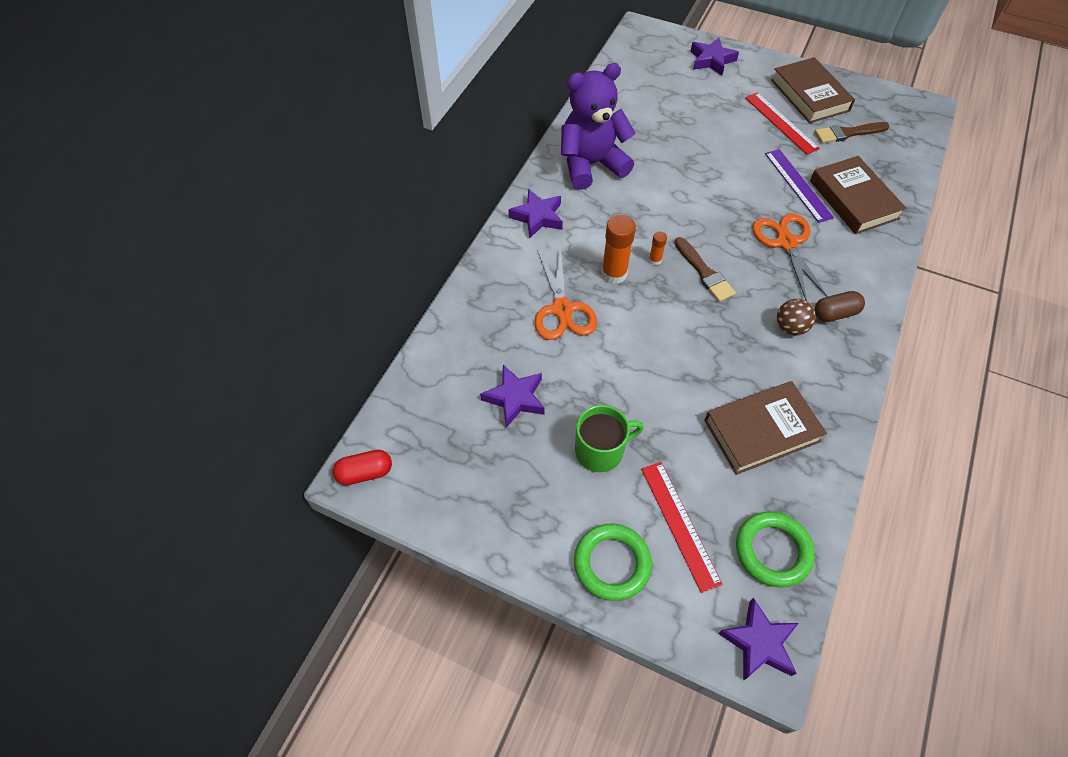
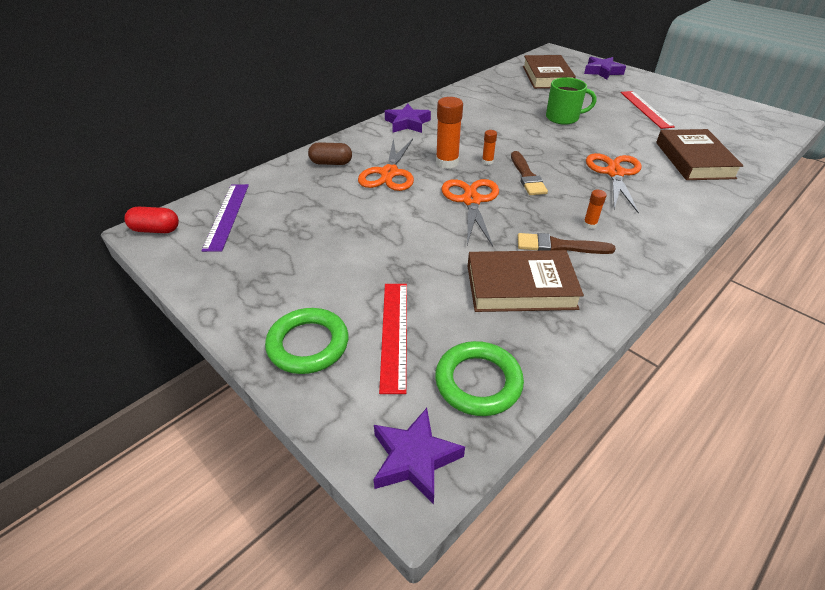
camera: 20 degrees right, 15 degrees down
purple star [480,365,545,428] -> none
purple teddy bear [561,63,636,190] -> none
green mug [575,405,644,472] -> green mug moved to [546,77,596,125]
purple ruler [765,149,834,223] -> purple ruler moved to [201,184,249,252]
brown book [771,57,855,123] -> brown book moved to [523,55,576,89]
brown ball [777,299,816,336] -> orange glue stick [583,190,607,229]
brown capsule [814,291,865,322] -> brown capsule moved to [308,142,352,165]
brown brush [815,122,890,143] -> brown brush moved to [518,233,616,254]
none -> orange scissors [442,179,499,247]

